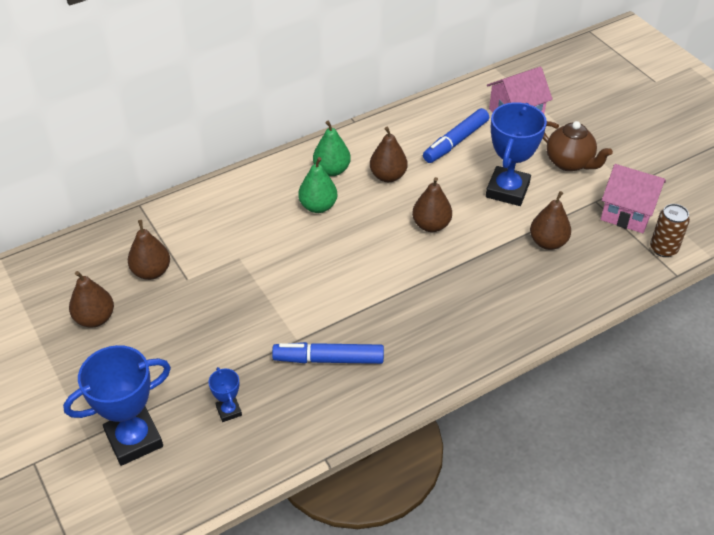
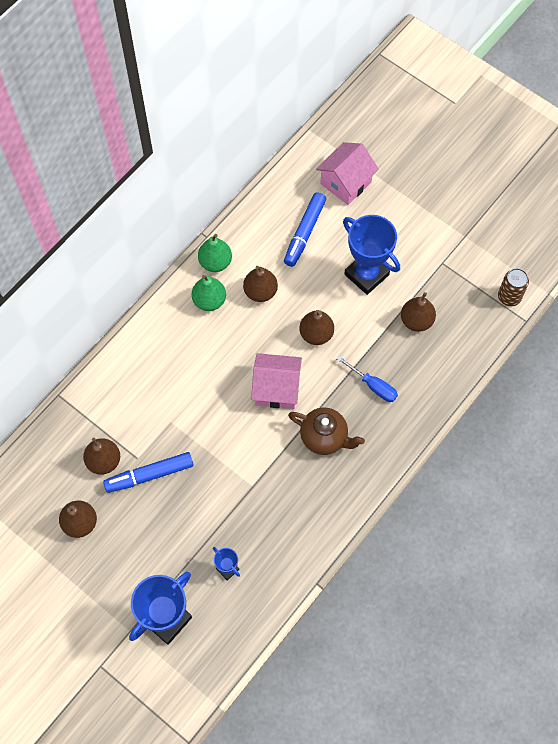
camera: 20 degrees left, 20 degrees up
blue marker [272,342,384,364] -> blue marker moved to [103,452,194,493]
green pear [298,157,338,213] -> green pear moved to [198,234,232,272]
blue trophy [486,102,547,206] -> blue trophy turned 45 degrees counterclockwise [343,215,400,295]
brown teapot [543,121,613,172] -> brown teapot moved to [288,407,365,455]
pink house [601,164,666,233] -> pink house moved to [251,353,302,409]
none -> blue screwdriver [337,356,398,402]

